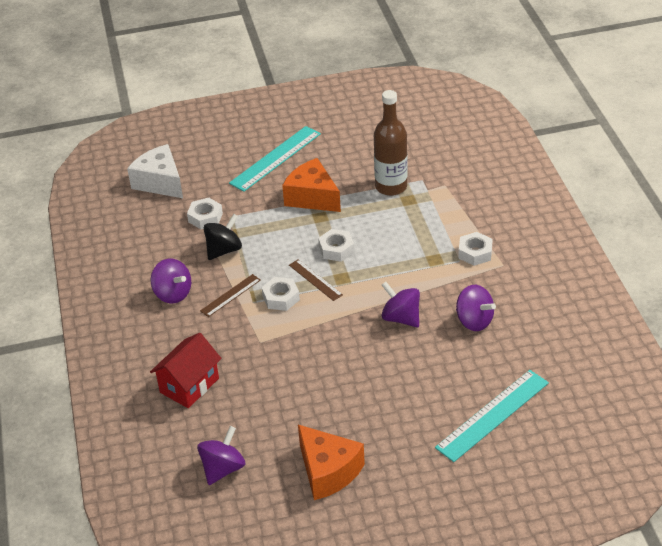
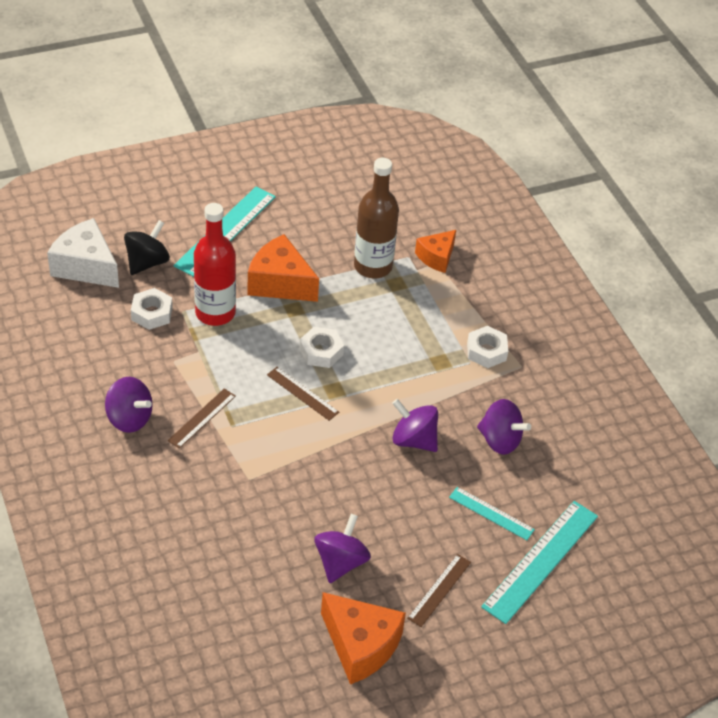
camera: 15 degrees left, 5 degrees up
red house [150,333,222,408] -> none
purple spinning top [197,426,245,485] -> purple spinning top moved to [314,514,371,583]
black spinning top [204,214,242,260] -> black spinning top moved to [124,220,170,275]
white nut [262,277,300,311] -> none
none -> red bottle [194,203,236,326]
none -> brown ruler [407,554,471,627]
none -> orange cheese [415,230,456,273]
none -> turquoise ruler [449,487,535,540]

